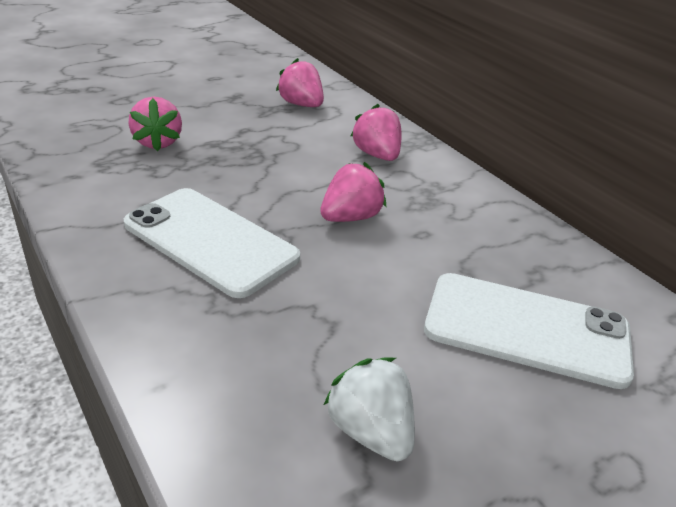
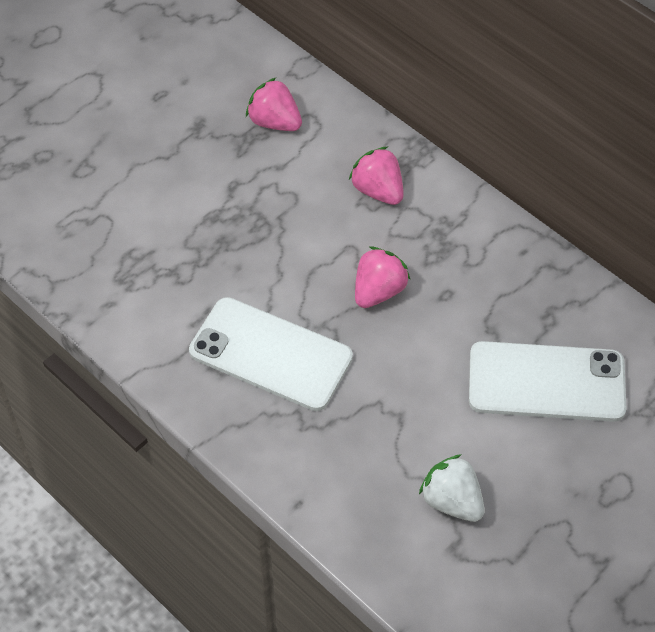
camera: 10 degrees left, 20 degrees up
pink strawberry [129,97,182,151] -> none

